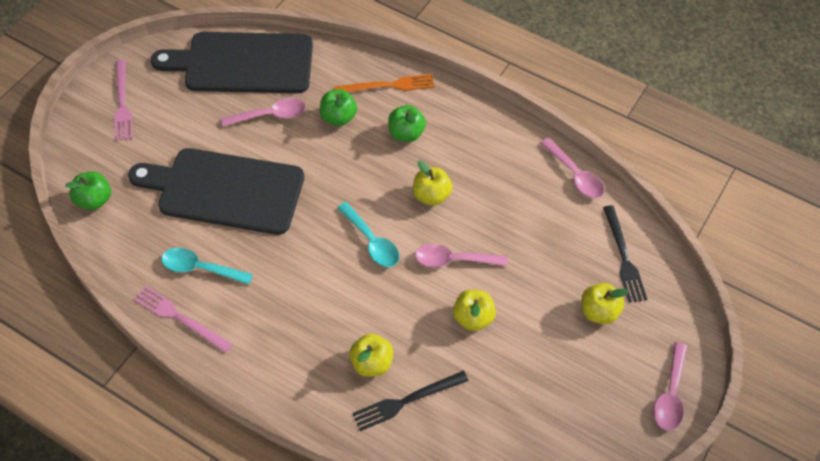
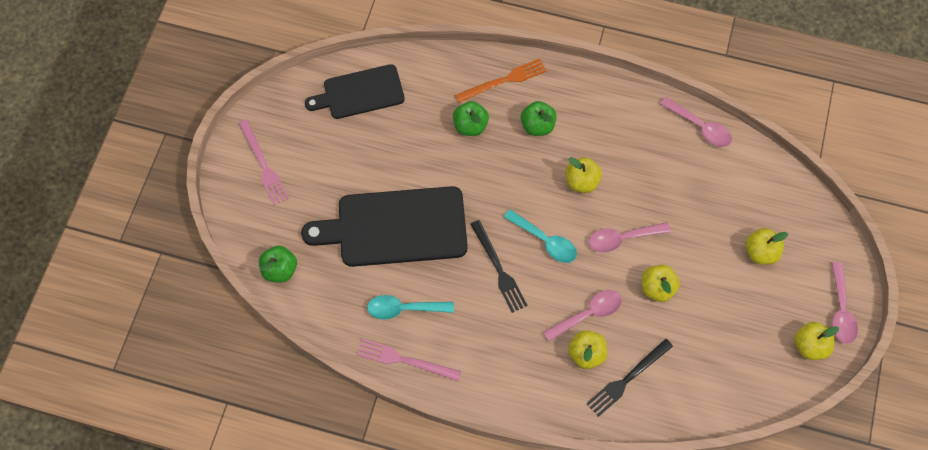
camera: 15 degrees left, 10 degrees up
black cutting board [151,32,313,93] -> black cutting board [305,64,405,119], size x0.63
pink spoon [221,98,306,126] -> pink spoon moved to [543,290,622,342]
black fork [603,205,647,303] -> black fork moved to [470,220,528,313]
none -> yellow apple [794,322,839,360]

